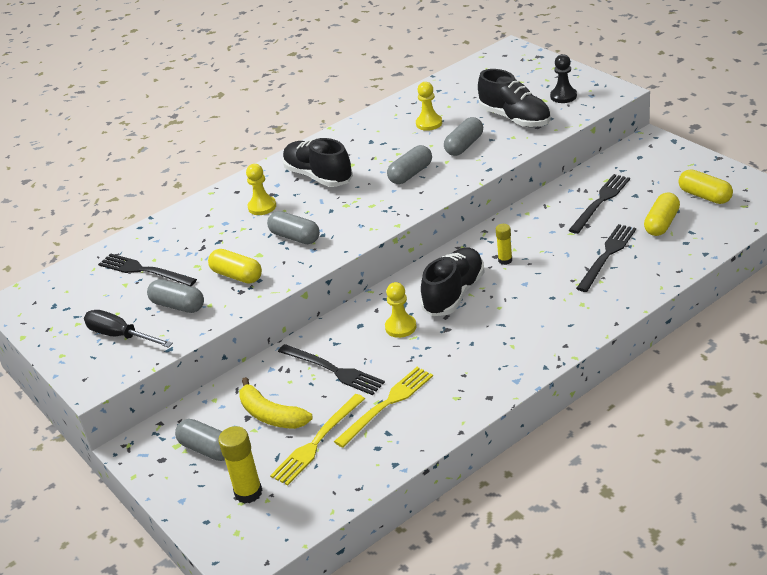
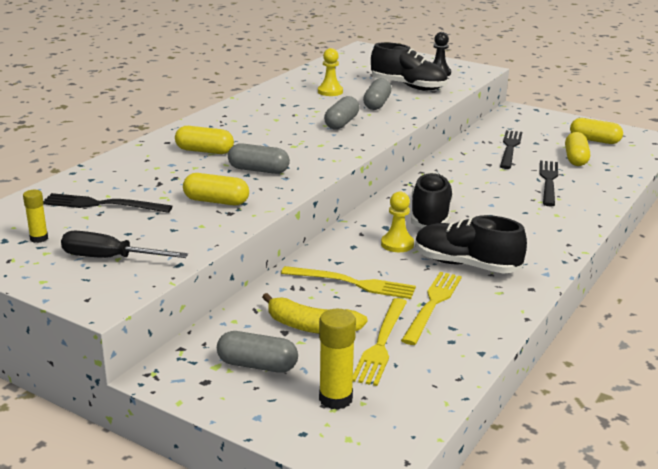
camera: 25 degrees left, 10 degrees down
grey capsule [147,279,204,313] -> none
yellow pawn [246,164,276,215] -> yellow capsule [175,126,234,154]
black fork [278,344,385,395] -> yellow fork [281,266,416,299]
black shoe [282,138,353,187] -> black shoe moved to [415,215,527,274]
yellow glue stick [496,224,512,265] -> yellow glue stick moved to [23,190,48,243]

